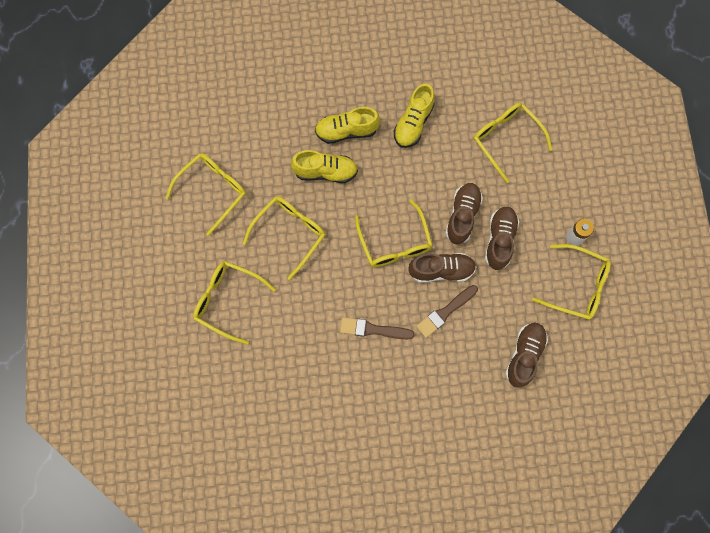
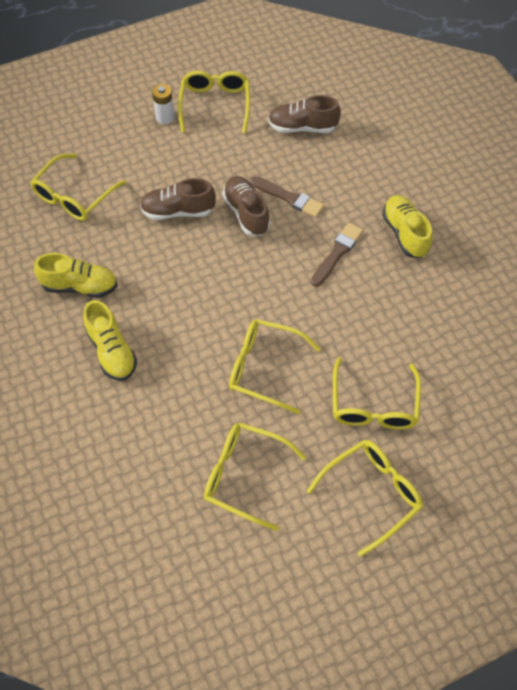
camera: 110 degrees left, 15 degrees down
yellow shoe [291,150,358,183] -> yellow shoe moved to [382,195,433,258]
brown brush [340,317,415,339] -> brown brush turned 135 degrees counterclockwise [311,223,363,287]
yellow glasses [355,199,433,267] -> yellow glasses moved to [307,440,423,557]
brown shoe [485,207,519,270] -> none

